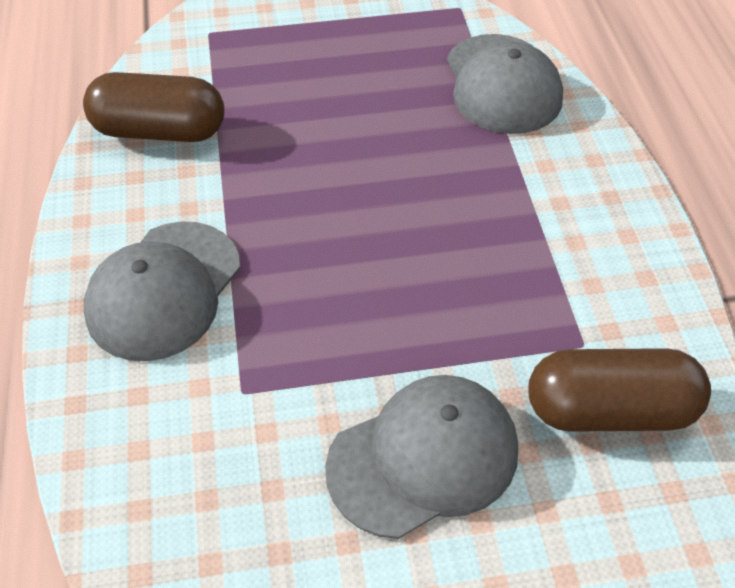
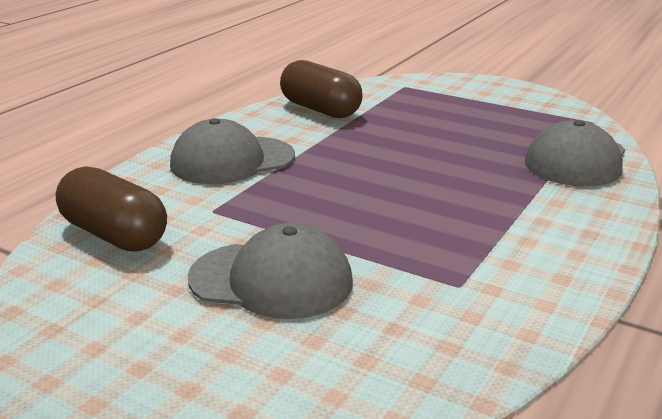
camera: 40 degrees right, 25 degrees down
brown capsule [528,348,711,432] -> brown capsule moved to [56,166,167,252]

